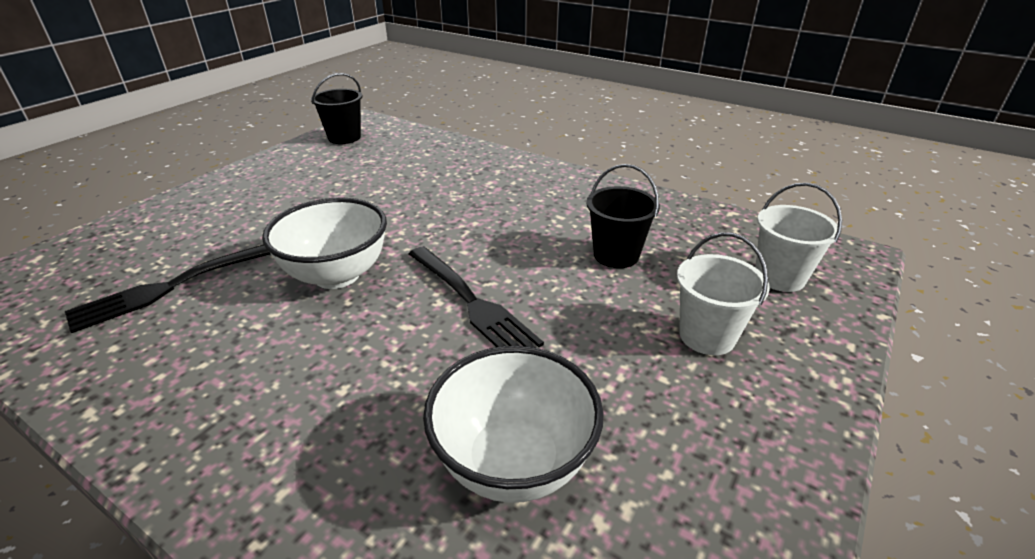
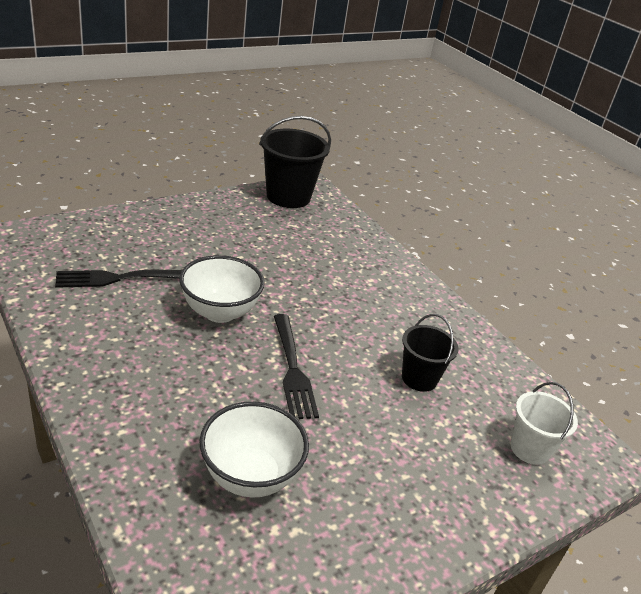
camera: 20 degrees right, 0 degrees up
black bucket [311,73,362,144] -> black bucket [259,116,331,208], size x1.67
white bucket [677,233,770,355] -> none

